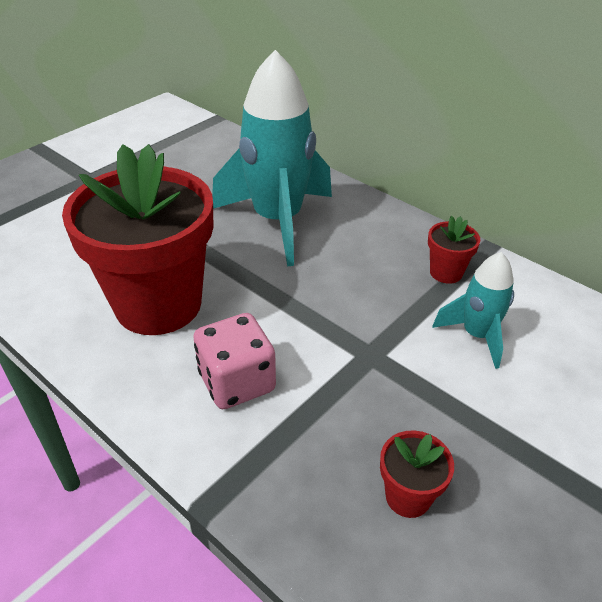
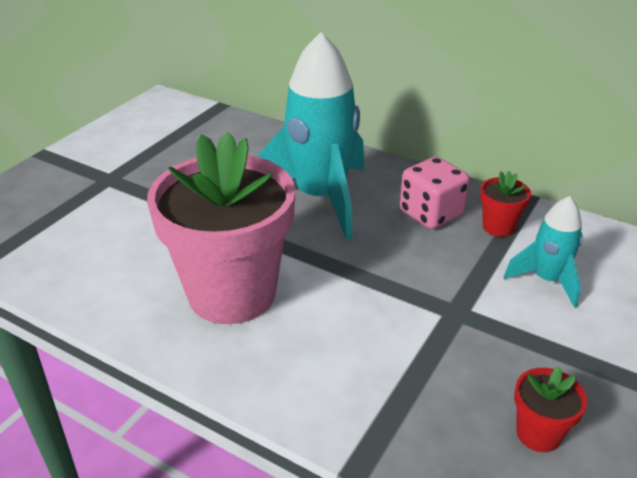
camera: 10 degrees left, 5 degrees down
red flower pot [62,144,213,335] -> pink flower pot [147,132,295,324]
pink dice [193,313,276,409] -> pink dice moved to [400,157,470,229]

